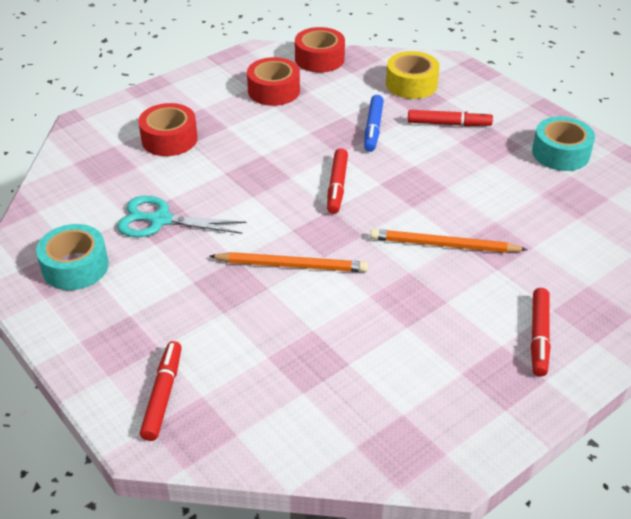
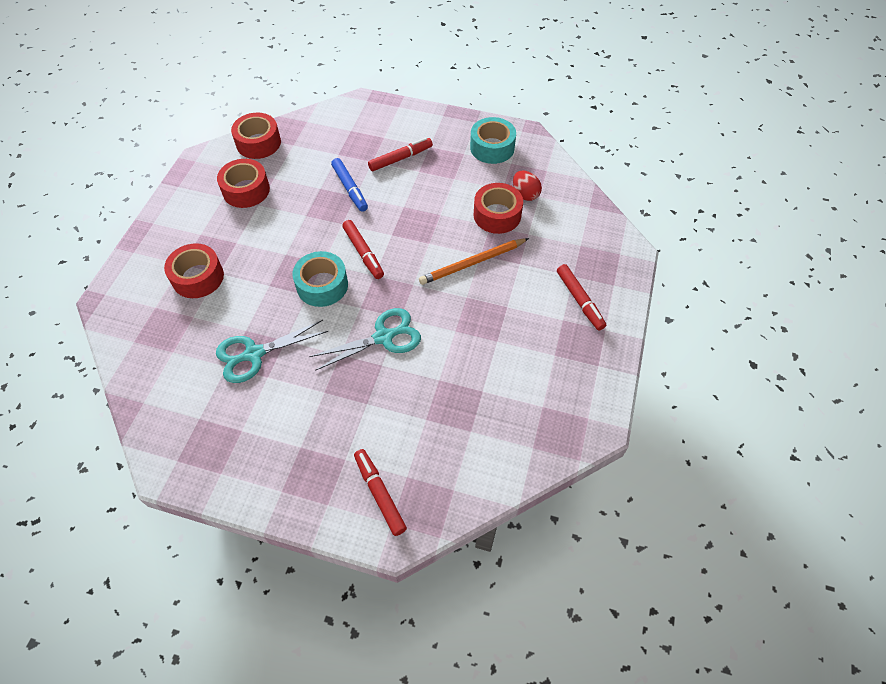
camera: 35 degrees left, 15 degrees up
turquoise tape [36,224,109,290] -> turquoise tape moved to [293,251,348,307]
orange pencil [209,252,368,272] -> turquoise scissors [309,308,421,371]
yellow tape [386,51,440,99] -> none
none -> red tape [473,183,523,234]
none -> red egg [513,171,542,201]

